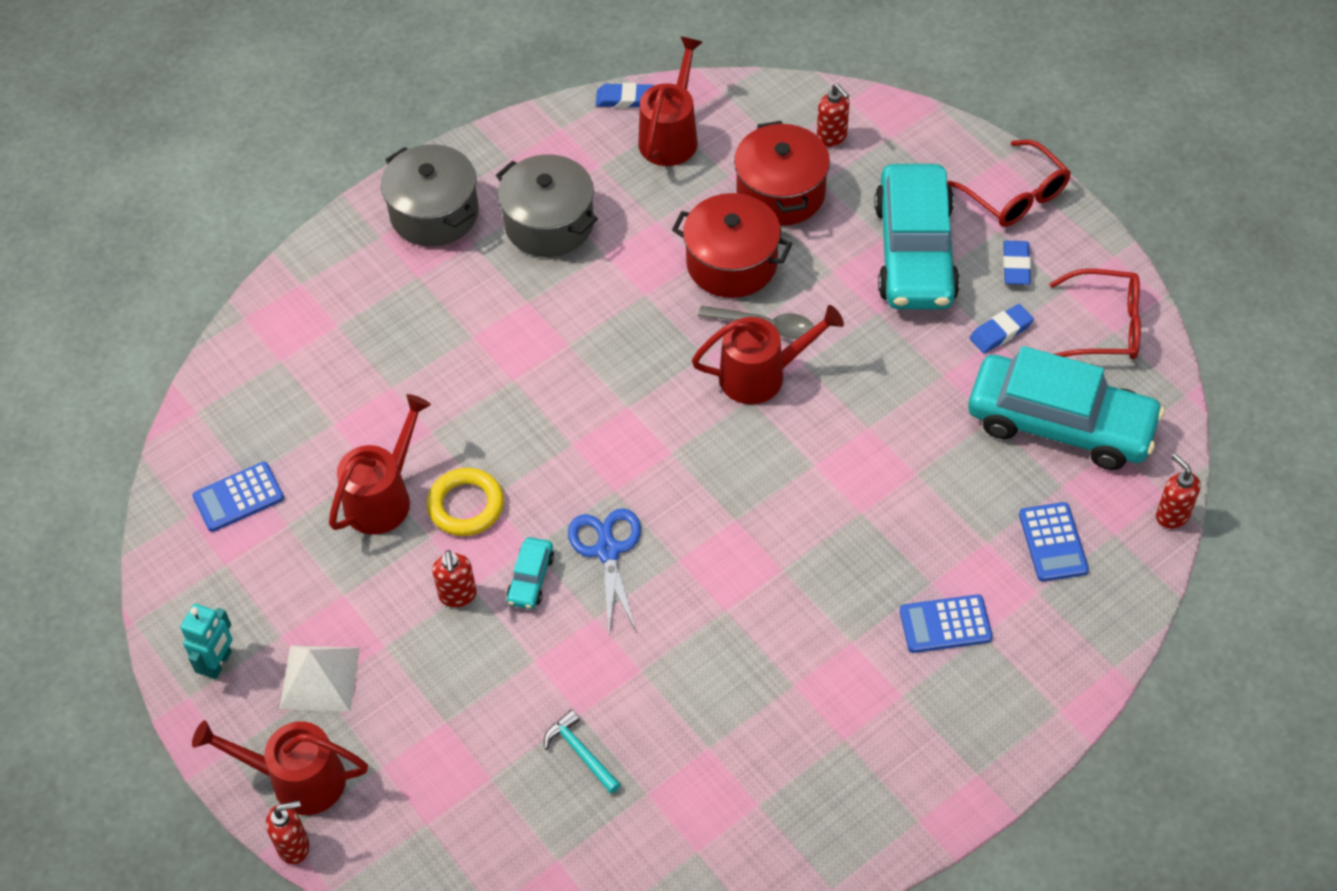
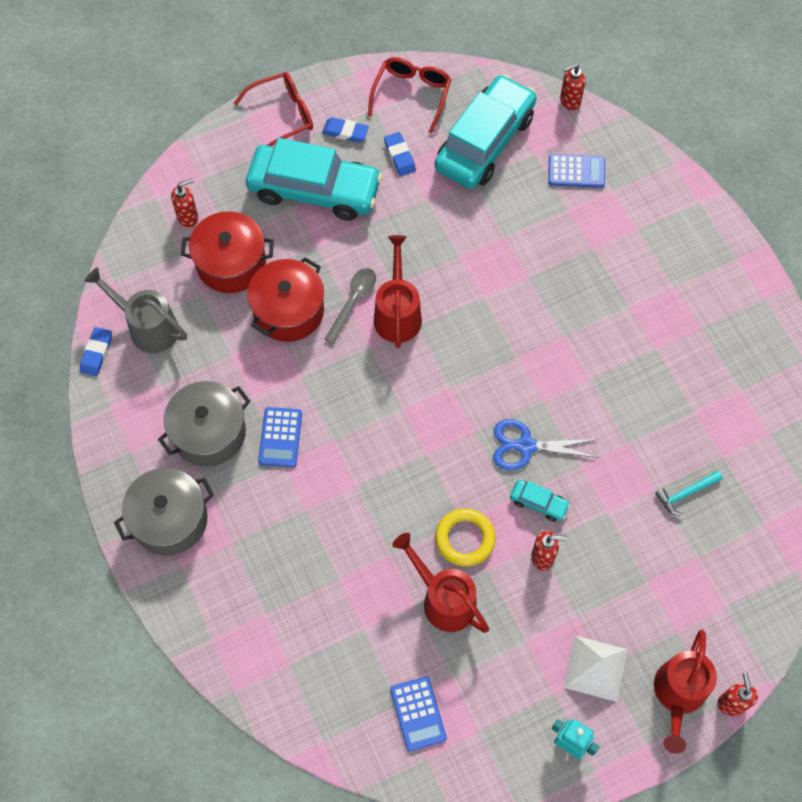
camera: 80 degrees left, 10 degrees up
red watering can [639,37,703,166] -> grey watering can [85,267,187,353]
blue calculator [900,594,993,653] -> blue calculator moved to [258,407,302,467]

